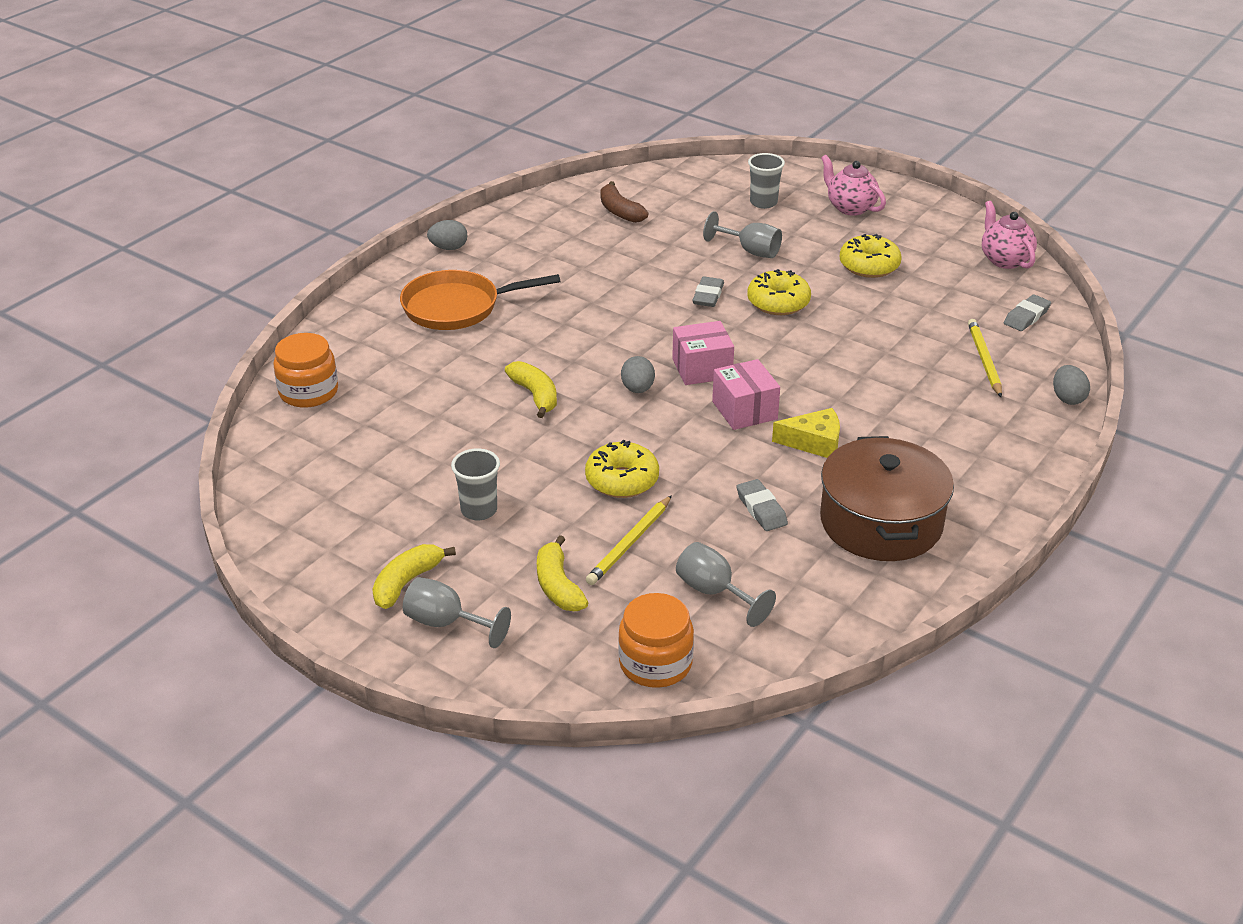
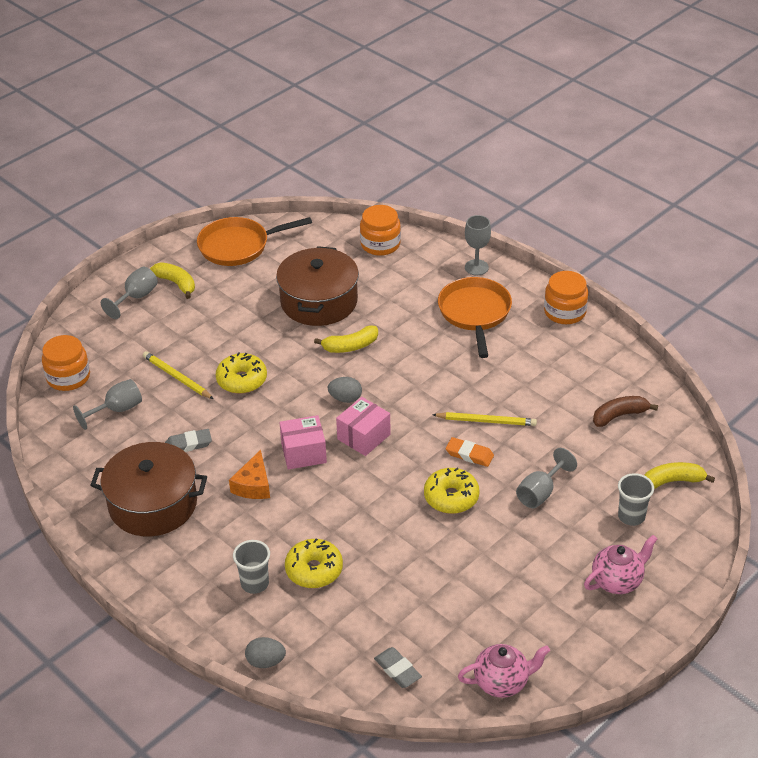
camera: 100 degrees right, 5 degrees up
grey egg [427,220,468,250] -> orange jar [544,271,588,324]
grey cup [451,448,500,520] -> grey cup moved to [233,540,270,594]
yellow banana [537,535,589,611] -> yellow banana moved to [644,462,715,489]
pink box [672,321,734,385] -> pink box turned 45 degrees clockwise [336,397,391,456]
grey eraser [692,276,724,307] -> orange eraser [446,437,494,467]
yellow cheese [772,408,840,458] -> orange cheese [229,450,270,499]
yellow donut [840,234,902,278] -> yellow donut moved to [285,538,343,588]
yellow pencil [968,319,1002,397] -> yellow pencil moved to [432,412,537,426]
none -> orange pan [197,217,312,266]
none -> brown pot [276,246,359,326]
none -> grey goblet [465,215,491,275]

